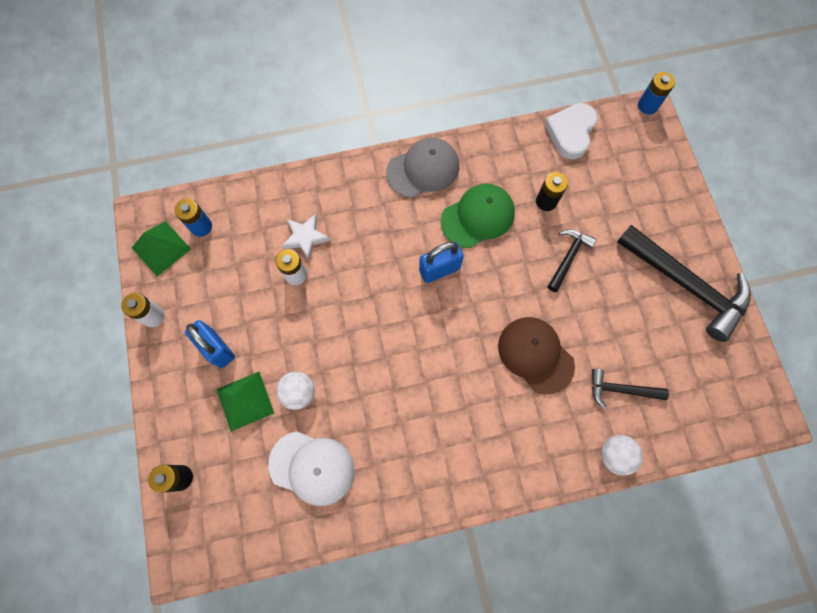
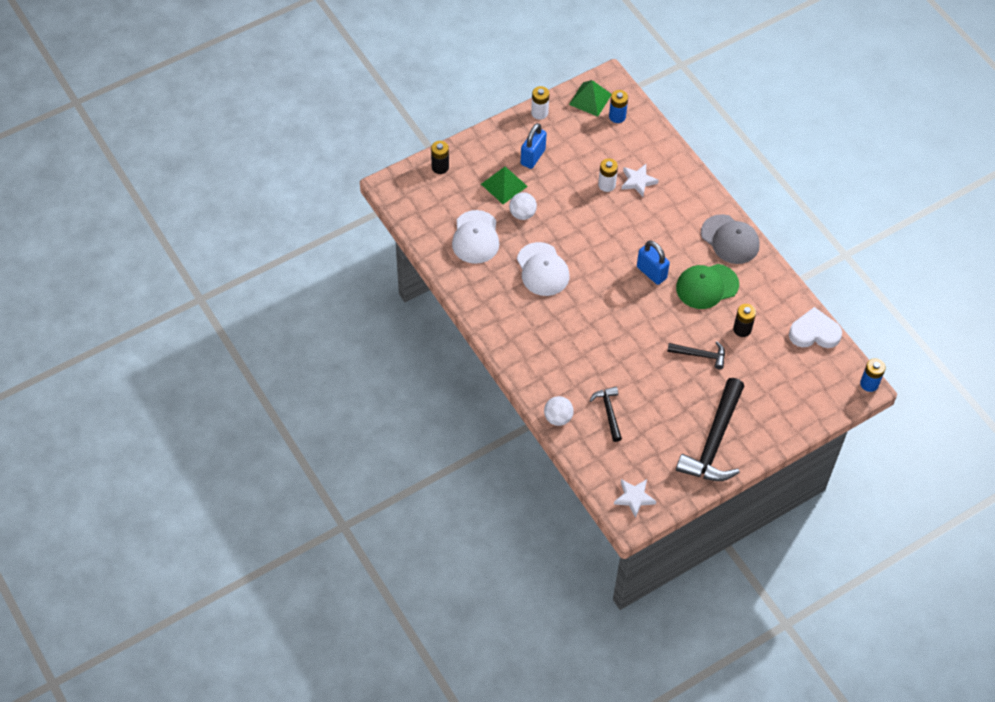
camera: 70 degrees right, 15 degrees down
green cap [441,184,515,248] -> green cap turned 120 degrees clockwise [676,264,739,309]
brown cap [498,317,575,394] -> none
none -> white cap [517,242,569,296]
none -> white star [614,479,656,518]

